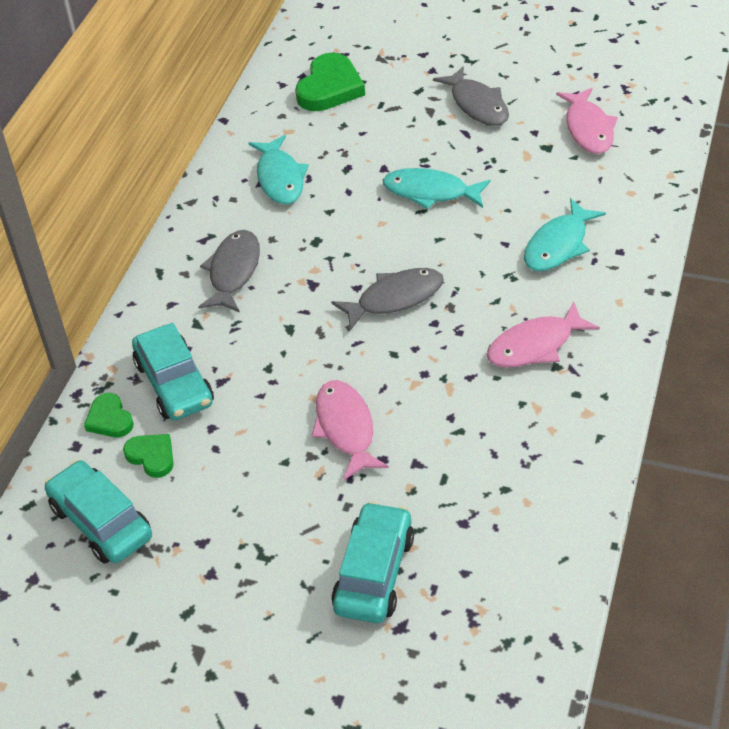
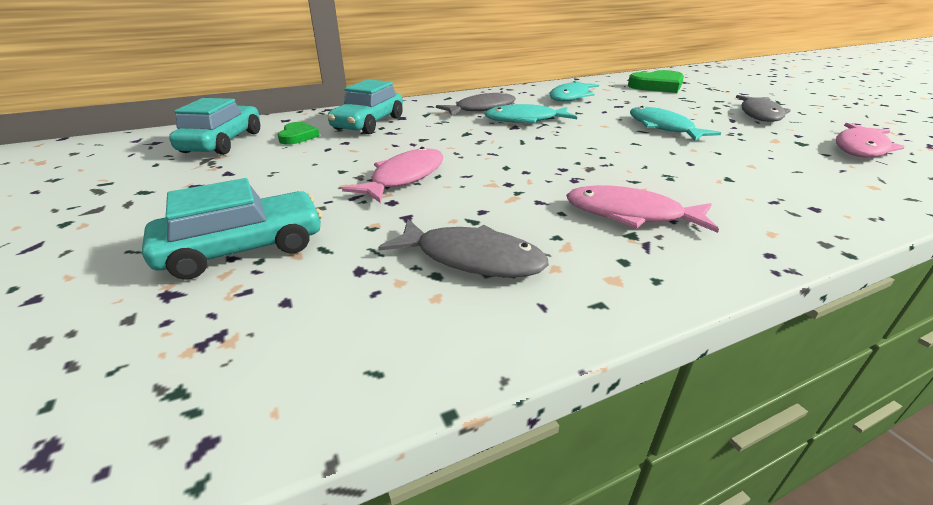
camera: 45 degrees right, 15 degrees down
green heart [84,393,134,437] -> none
grey fish [331,268,444,331] -> grey fish moved to [378,219,549,278]
turquoise fish [524,198,606,271] -> turquoise fish moved to [484,104,577,124]

